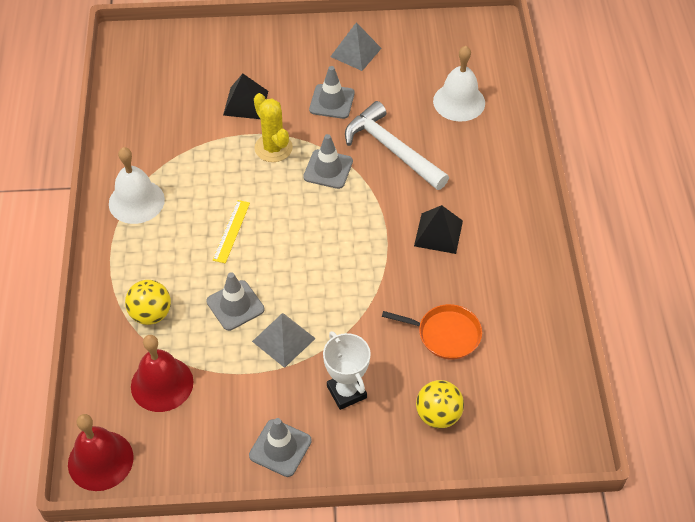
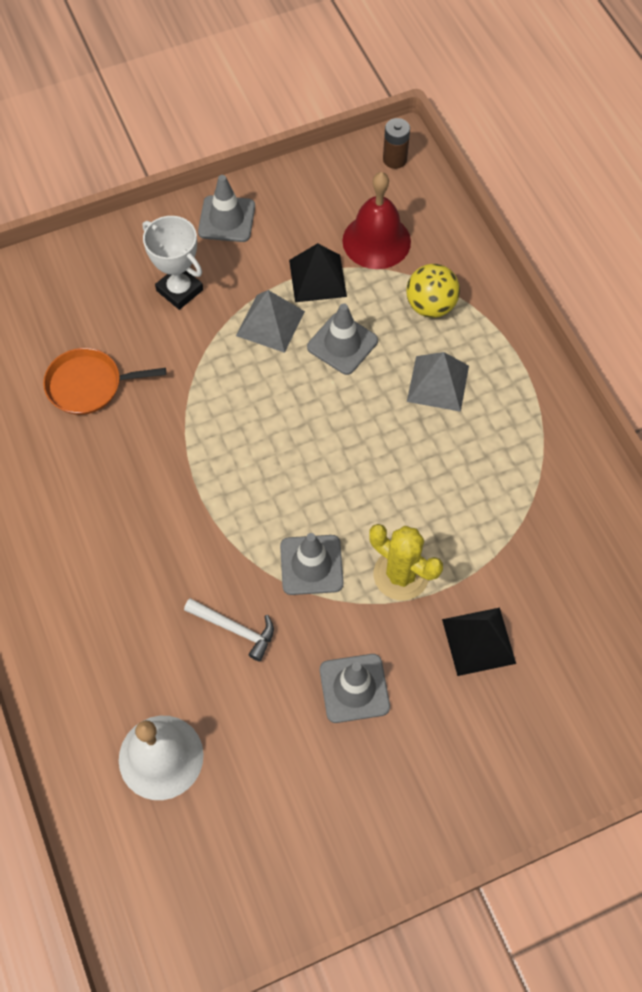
camera: 160 degrees right, 10 degrees up
red bell [68,414,134,491] -> brown battery [383,118,410,169]
white bell [109,147,165,224] -> none
yellow ruler [213,200,250,263] -> none
grey pyramid [330,22,382,71] -> grey pyramid moved to [407,352,469,412]
white hammer [345,101,449,190] -> white hammer [184,598,274,661], size x0.52
black pyramid [414,205,463,254] -> black pyramid moved to [289,243,347,302]
yellow ball [416,380,464,428] -> none

